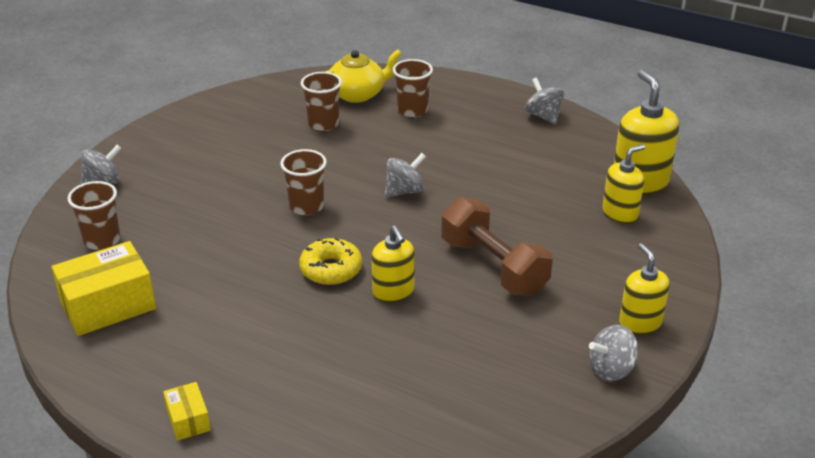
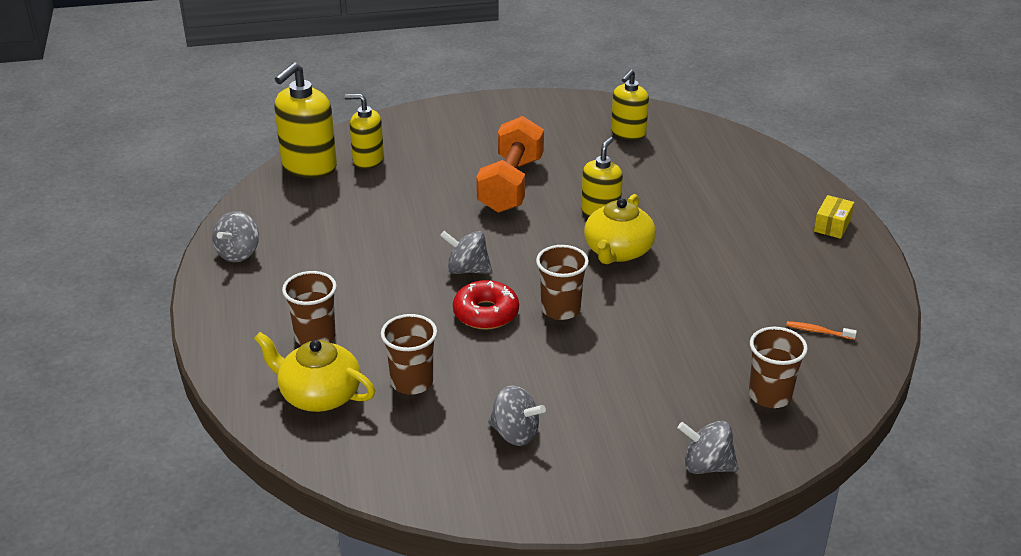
camera: 130 degrees left, 0 degrees up
yellow box [51,241,156,336] -> orange toothbrush [786,321,857,340]
yellow donut [299,238,362,285] -> yellow teapot [584,194,656,264]
brown dumbbell [441,197,553,296] -> orange dumbbell [476,116,544,213]
grey spinning top [589,324,638,381] -> grey spinning top moved to [488,385,546,446]
yellow soap dispenser [619,243,670,335] -> yellow soap dispenser moved to [611,69,649,140]
none -> red donut [453,280,519,330]

